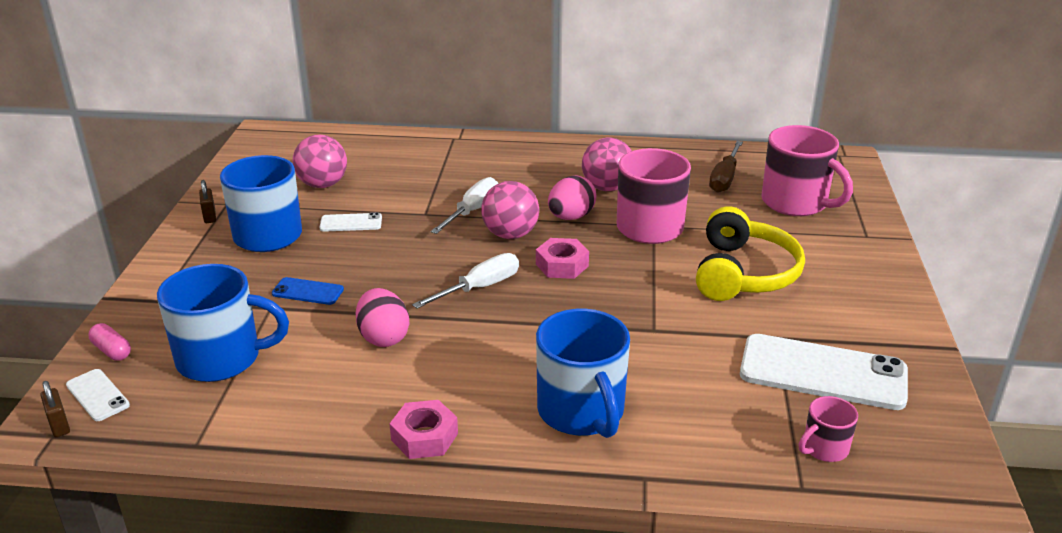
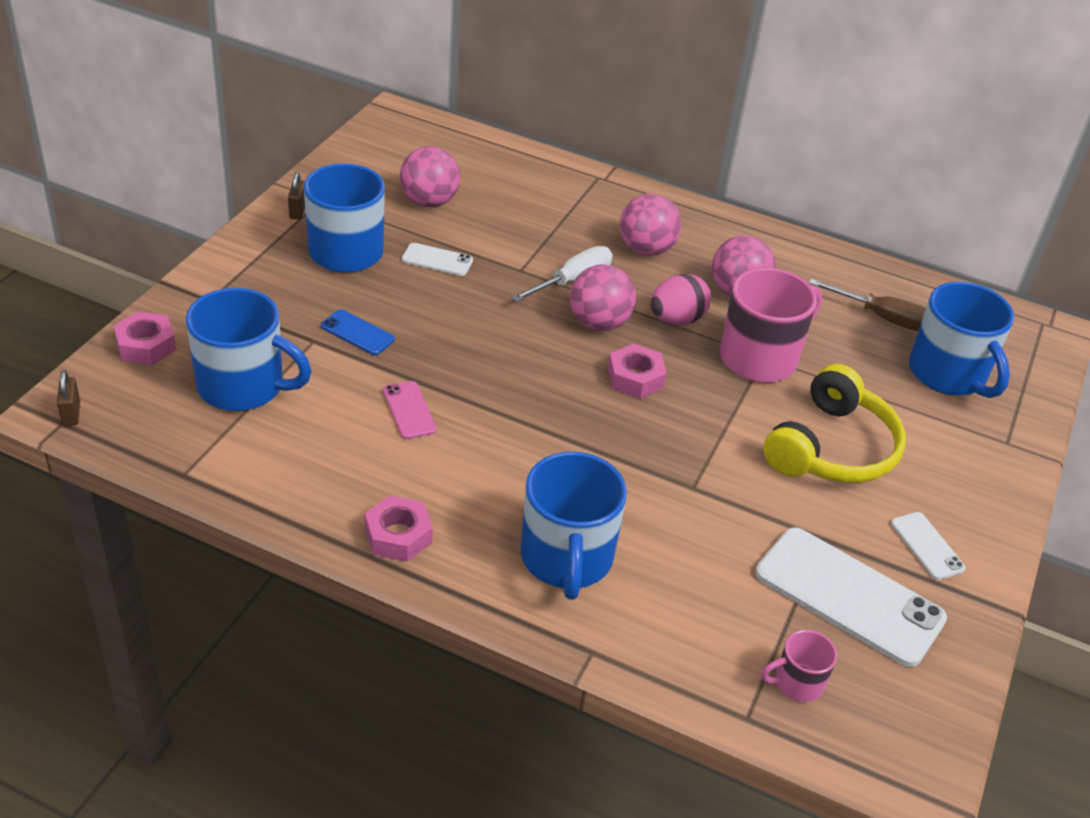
camera: 15 degrees right, 10 degrees up
white phone [66,369,130,421] -> white phone moved to [891,512,966,580]
pink capsule [89,323,131,361] -> pink nut [113,312,176,365]
pink egg [356,288,409,347] -> pink phone [383,381,437,439]
white screwdriver [412,253,519,309] -> none
brown screwdriver [709,141,743,193] -> brown screwdriver turned 105 degrees counterclockwise [809,278,926,331]
pink mug [761,125,853,216] -> blue mug [909,282,1014,398]
none -> pink ball [620,194,682,256]

